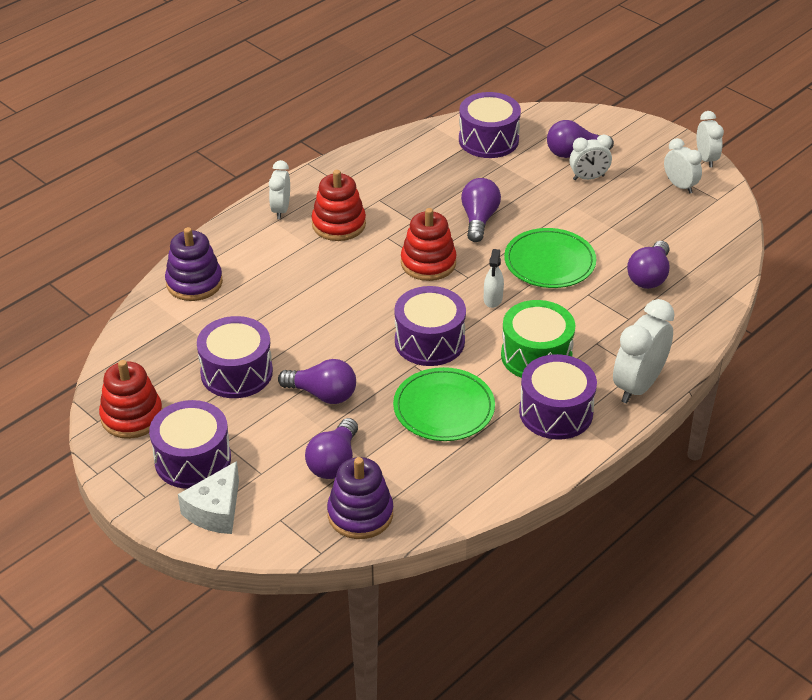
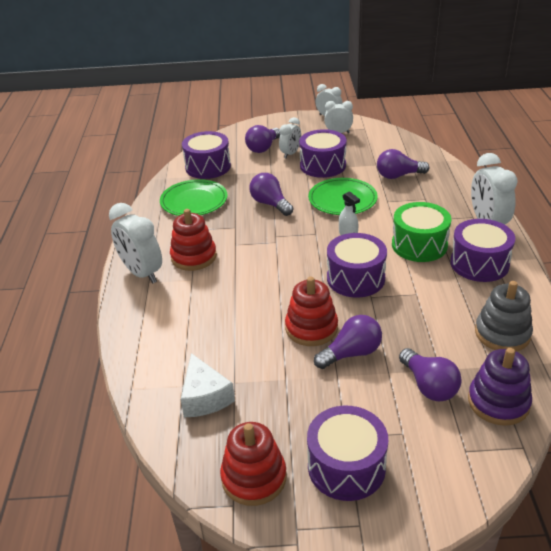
camera: 45 degrees left, 5 degrees down
purple stacking toy [165,227,223,301] -> none
white cheese [178,461,239,534] -> white cheese moved to [180,353,235,417]
purple drum [197,316,273,398] -> purple drum moved to [299,129,347,178]
white clock [269,160,290,219] -> white clock [109,203,162,283], size x1.65
green plate [393,367,495,441] -> green plate moved to [160,179,228,216]
red stacking toy [401,208,457,281] -> red stacking toy moved to [285,277,338,346]
purple light bulb [627,241,669,289] -> purple light bulb turned 105 degrees clockwise [377,149,429,179]
none -> grey stacking toy [475,281,533,351]

